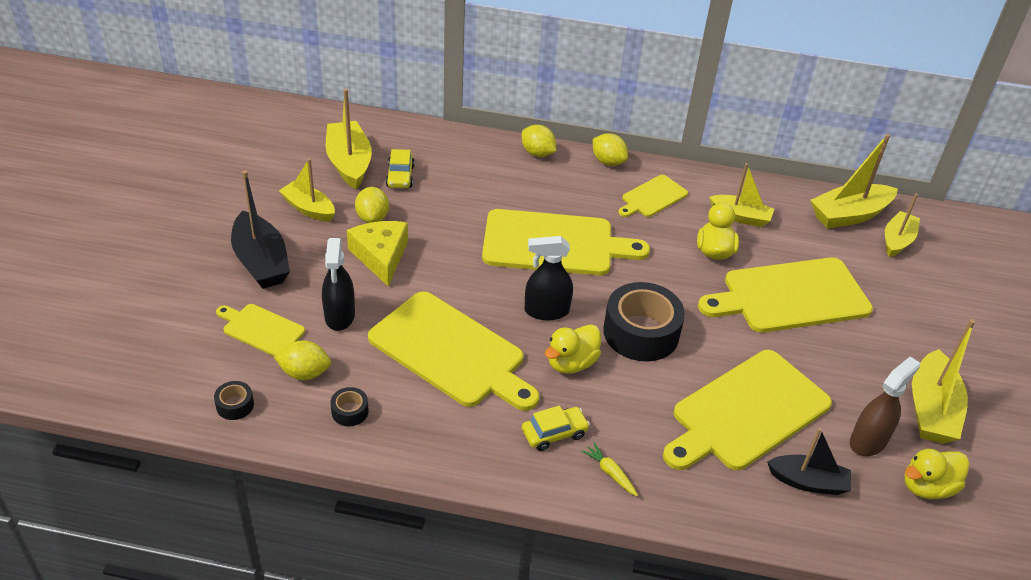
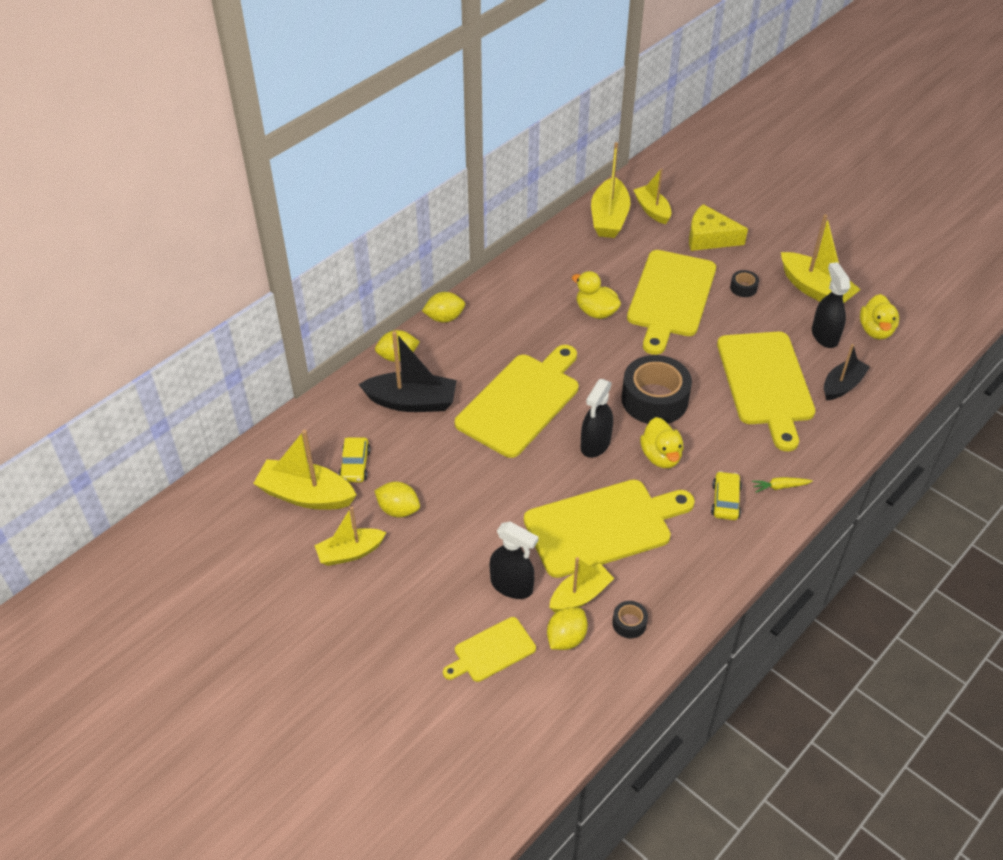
camera: 55 degrees left, 5 degrees up
black tape [214,381,254,420] -> black tape moved to [730,270,759,297]
black boat [231,170,290,289] -> black boat moved to [358,331,457,412]
yellow cheese [347,221,408,287] -> yellow cheese moved to [689,204,748,251]
yellow car [386,149,415,188] -> yellow car turned 60 degrees clockwise [339,437,371,482]
yellow cutting board [618,175,688,217] -> none
yellow boat [709,163,774,227] -> yellow boat moved to [549,557,614,613]
brown spray bottle [850,357,920,456] -> black spray bottle [812,262,850,348]

